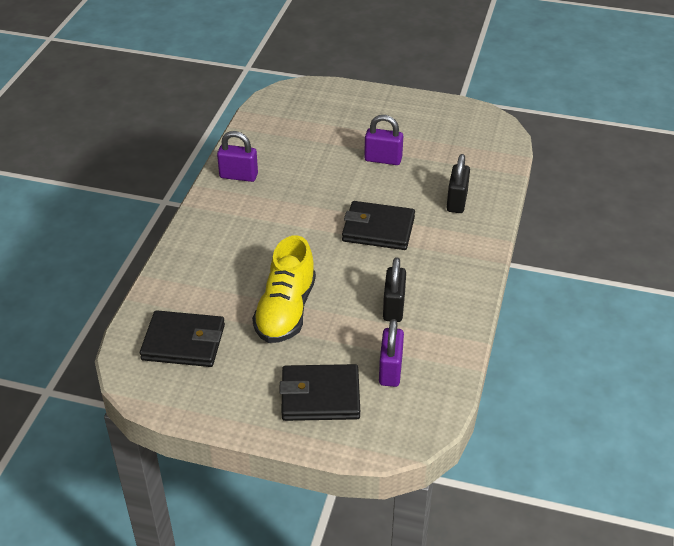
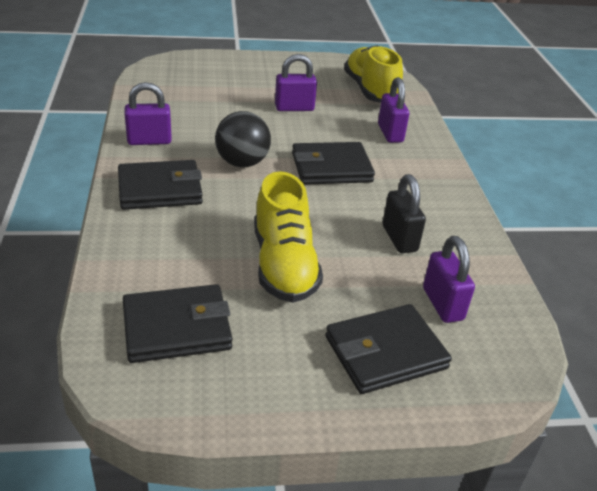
camera: 25 degrees left, 5 degrees down
black padlock [447,154,470,213] -> purple padlock [378,77,409,143]
none -> black wallet [118,160,203,210]
none -> black ball [215,111,271,167]
none -> yellow shoe [344,45,403,103]

